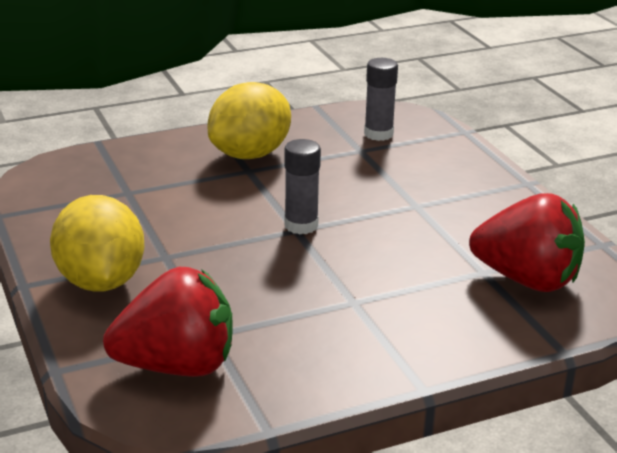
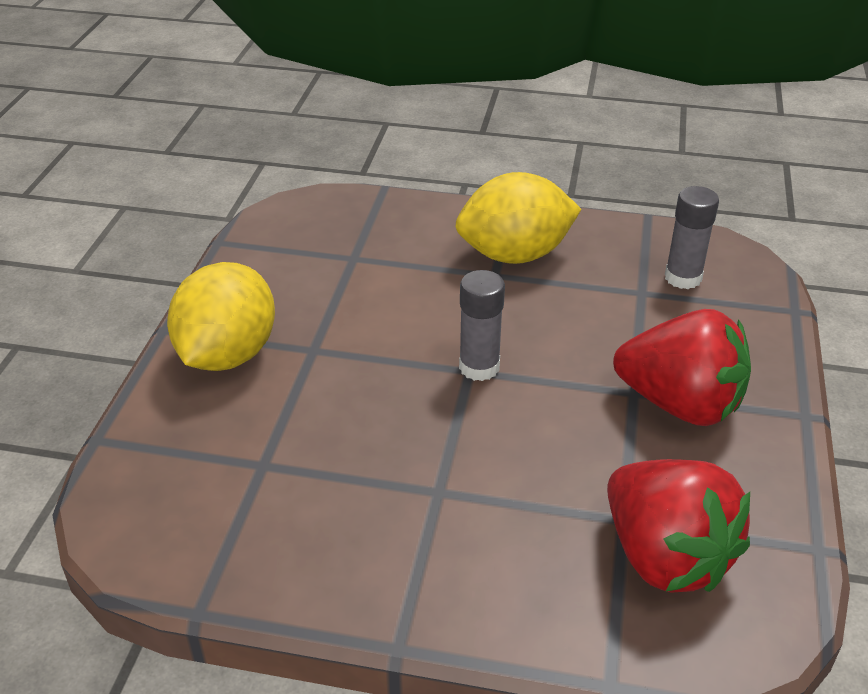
camera: 35 degrees right, 10 degrees up
red strawberry [103,267,233,377] -> red strawberry moved to [613,309,751,426]

